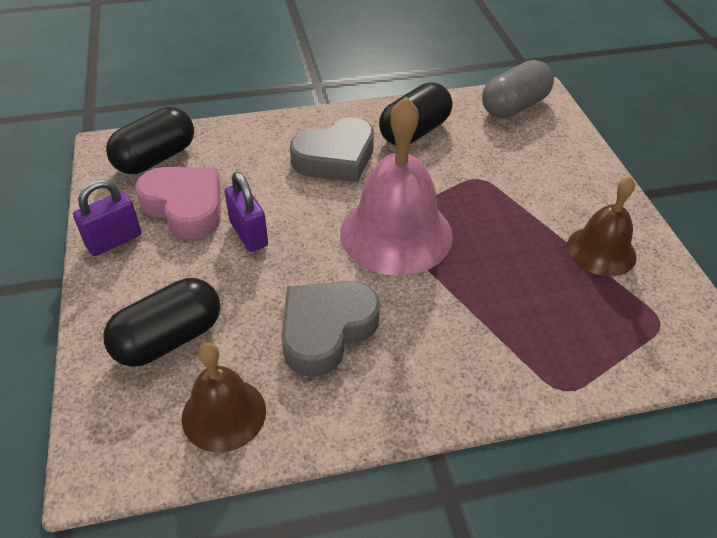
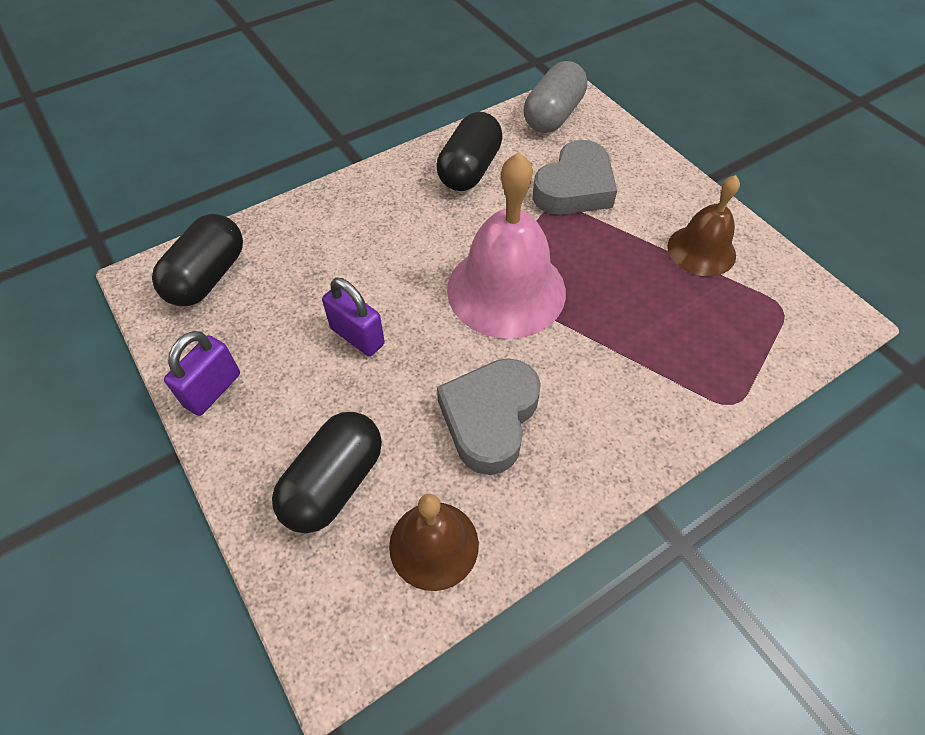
camera: 20 degrees left, 10 degrees up
pink heart [135,167,221,239] -> none
grey heart [290,117,374,182] -> grey heart moved to [533,140,617,215]

